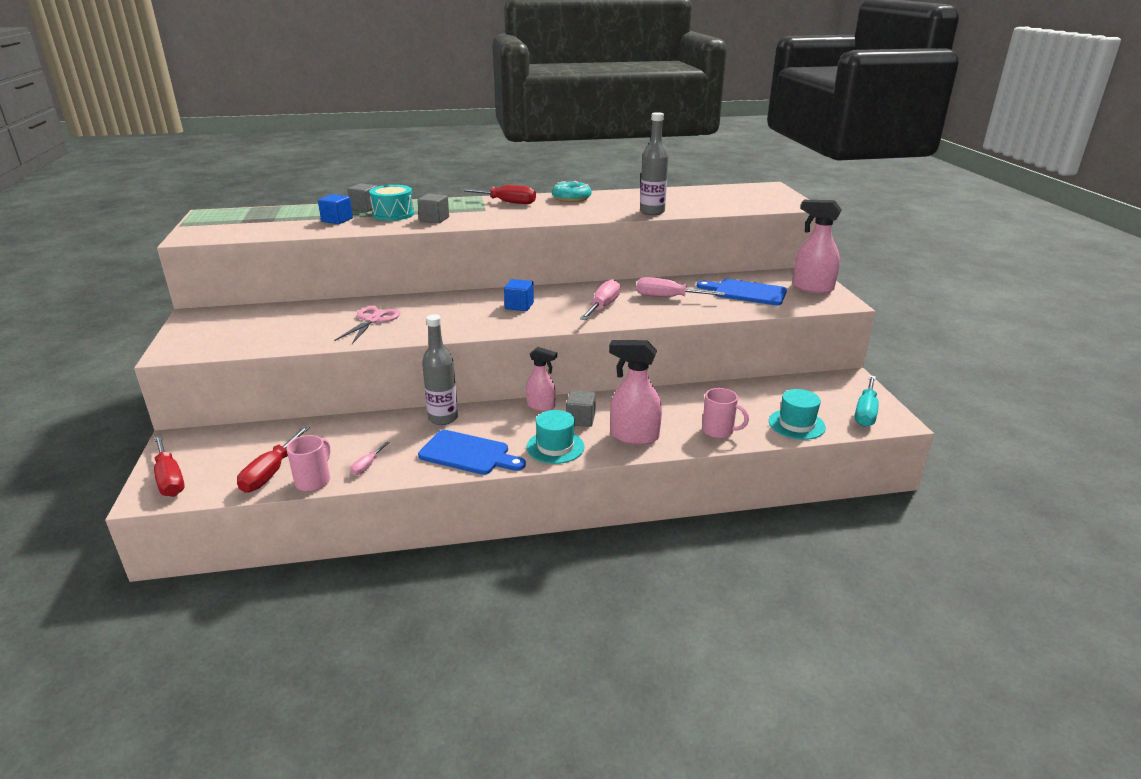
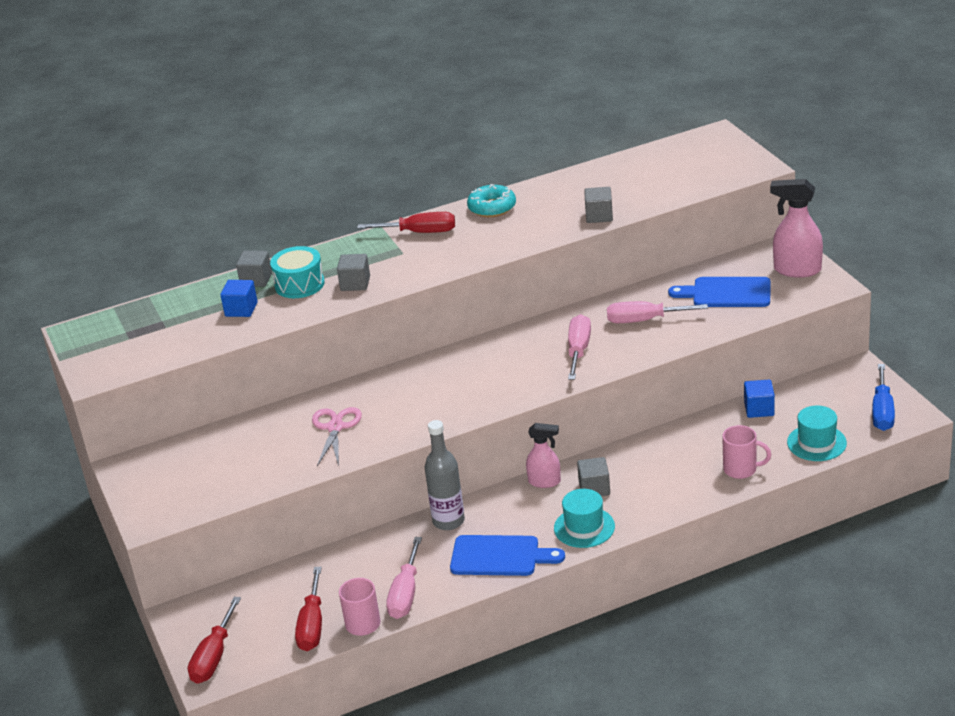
camera: 10 degrees left, 5 degrees up
red screwdriver [154,435,185,497] -> red screwdriver turned 60 degrees clockwise [188,597,241,684]
pink screwdriver [351,442,390,475] -> pink screwdriver [386,537,422,619], size x1.87
blue cube [504,279,534,311] -> blue cube moved to [744,380,775,418]
pink spray bottle [609,340,662,445] -> none
grey bottle [640,112,668,215] -> grey cube [584,187,613,223]
turquoise screwdriver [855,375,879,427] -> blue screwdriver [872,364,895,431]

